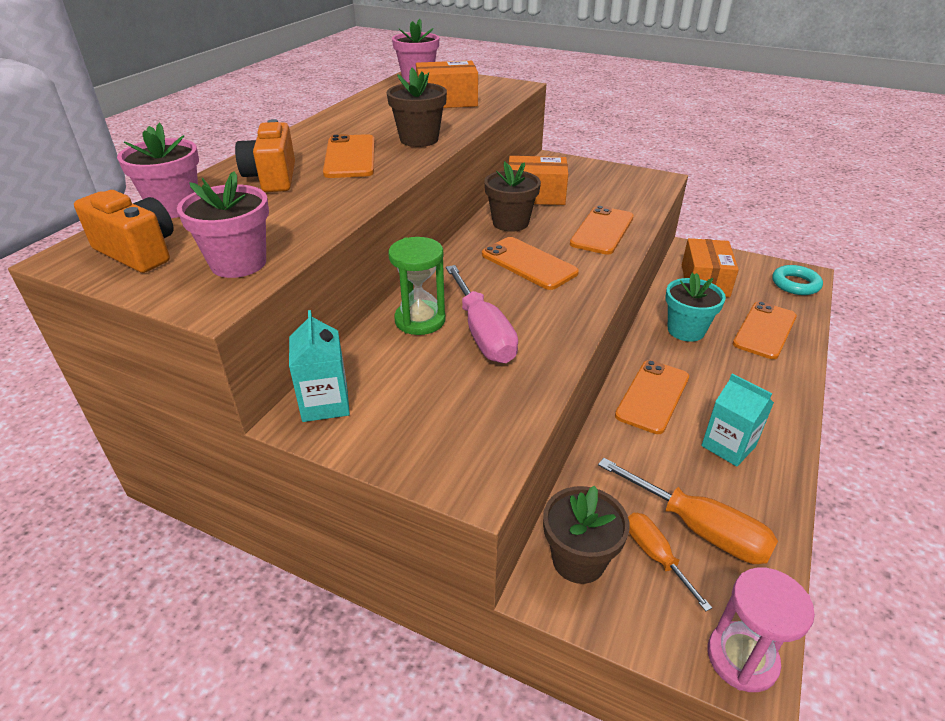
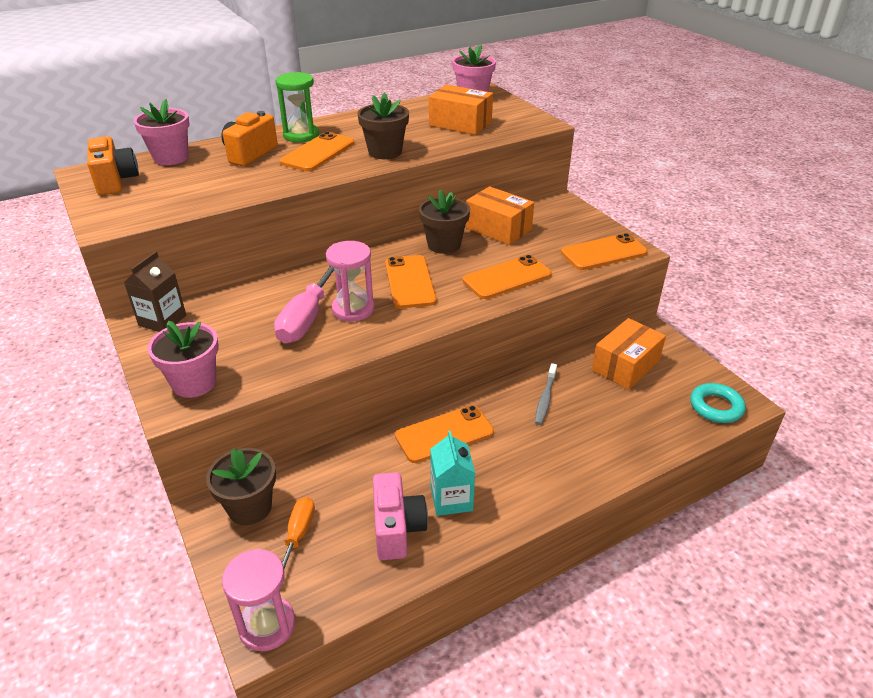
camera: 35 degrees right, 0 degrees up
pink flower pot [177,171,269,278] -> pink flower pot moved to [148,321,219,398]
turquoise carton [289,310,350,422] -> brown carton [124,251,186,332]
green hourglass [388,237,446,335] -> green hourglass moved to [275,72,319,142]
orange screwdriver [598,458,778,564] -> none
turquoise flower pot [666,273,726,342] -> grey toothbrush [535,363,557,425]
orange phone [733,301,797,359] -> orange phone moved to [561,233,648,270]
none -> pink hourglass [326,241,375,322]
none -> pink camera [373,472,428,560]

